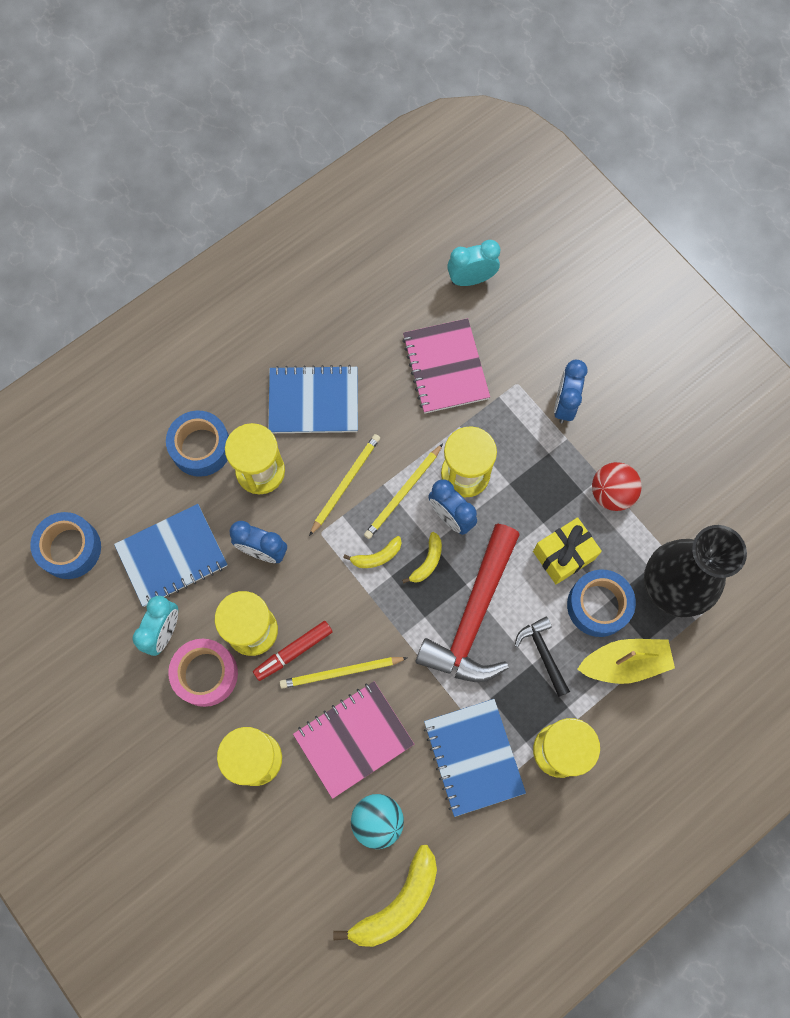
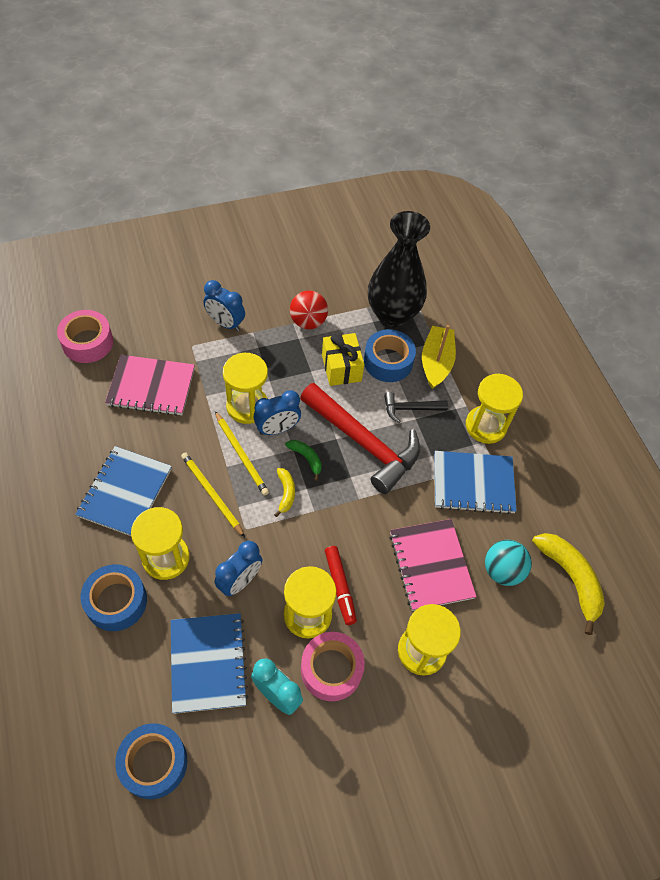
camera: 75 degrees left, 15 degrees down
yellow pencil [280,657,407,689] -> none
yellow banana [402,532,442,584] -> green banana [285,440,322,481]
turquoise clock [447,240,500,286] -> pink tape [57,310,113,363]

